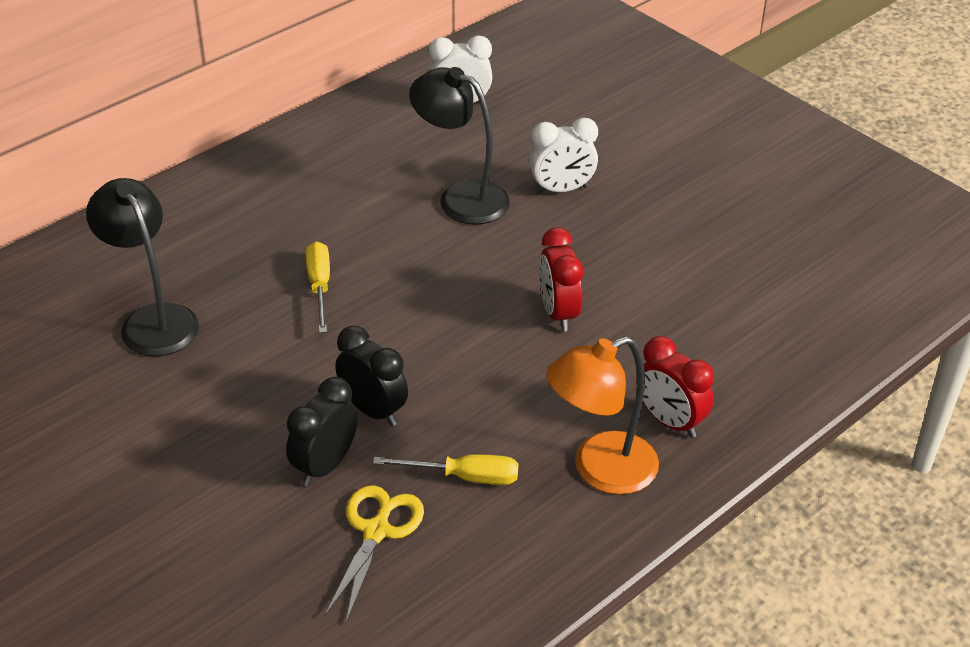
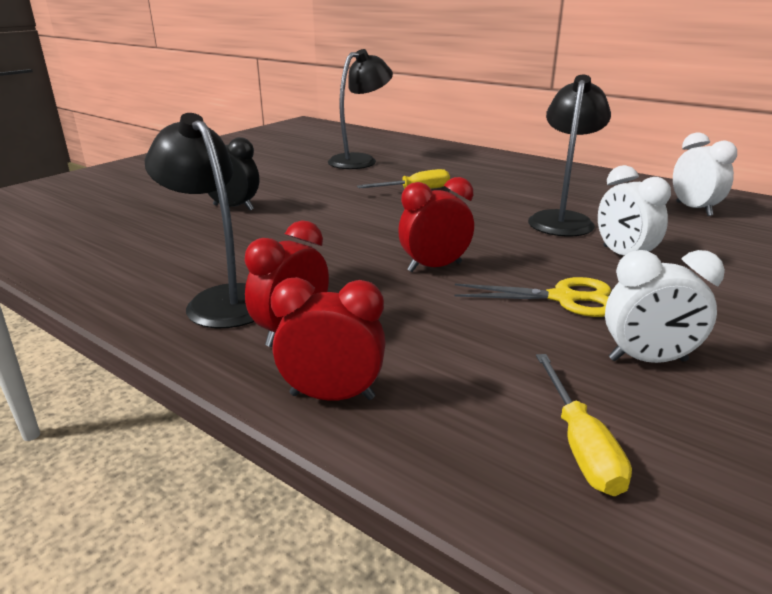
camera: 80 degrees right, 15 degrees down
yellow scissors [324,485,424,622] -> yellow scissors moved to [454,277,611,317]
black clock [336,325,408,426] -> none
yellow screwdriver [373,454,519,485] -> yellow screwdriver moved to [536,354,632,496]
orange lamp [547,336,659,494] -> black lamp [145,113,254,328]
none -> red clock [271,277,386,401]
none -> white clock [605,250,725,363]

